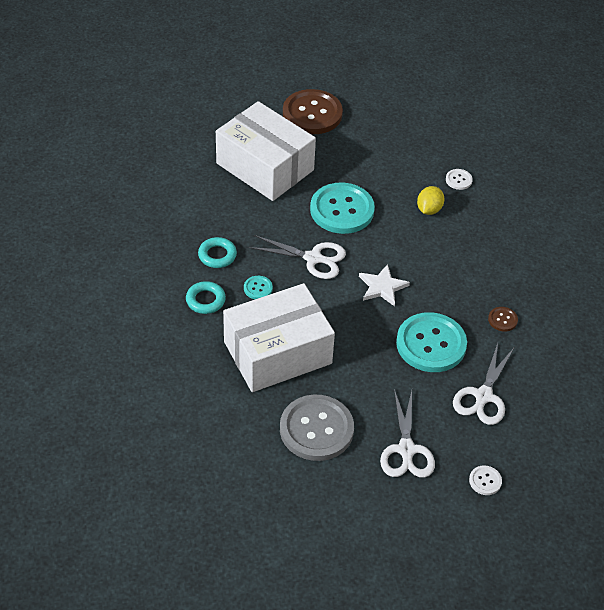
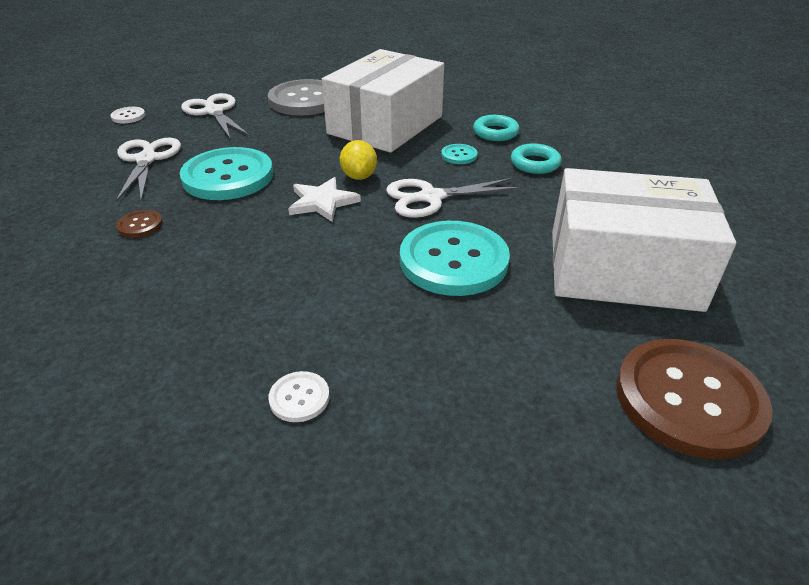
camera: 150 degrees right, 10 degrees down
yellow lemon [417,186,444,215] -> yellow lemon moved to [340,140,377,180]

